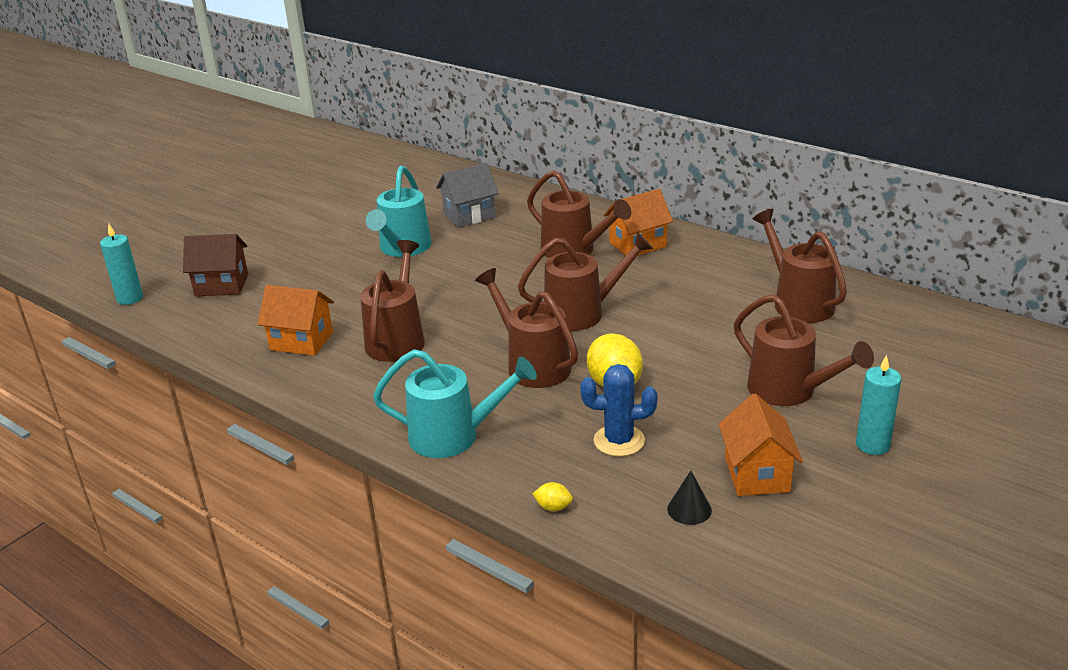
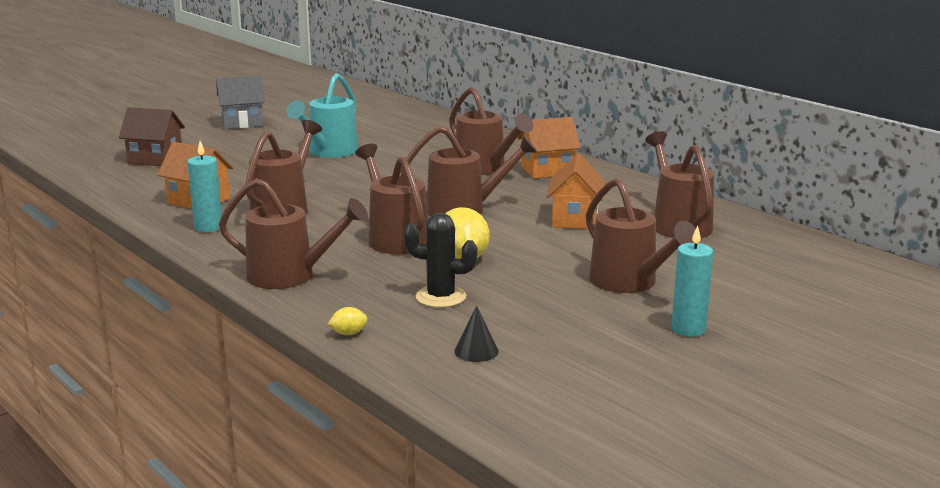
camera: 10 degrees right, 10 degrees down
turquoise candle [100,223,143,305] -> turquoise candle moved to [187,141,222,232]
turquoise watering can [373,349,537,458] -> brown watering can [219,178,368,289]
grey house [436,163,499,228] -> grey house moved to [216,75,265,129]
yellow lemon [532,482,573,511] -> yellow lemon turned 45 degrees counterclockwise [327,307,368,335]
blue cactus [580,364,657,457] -> black cactus [403,213,478,308]
orange house [719,394,803,496] -> orange house moved to [546,154,605,229]

